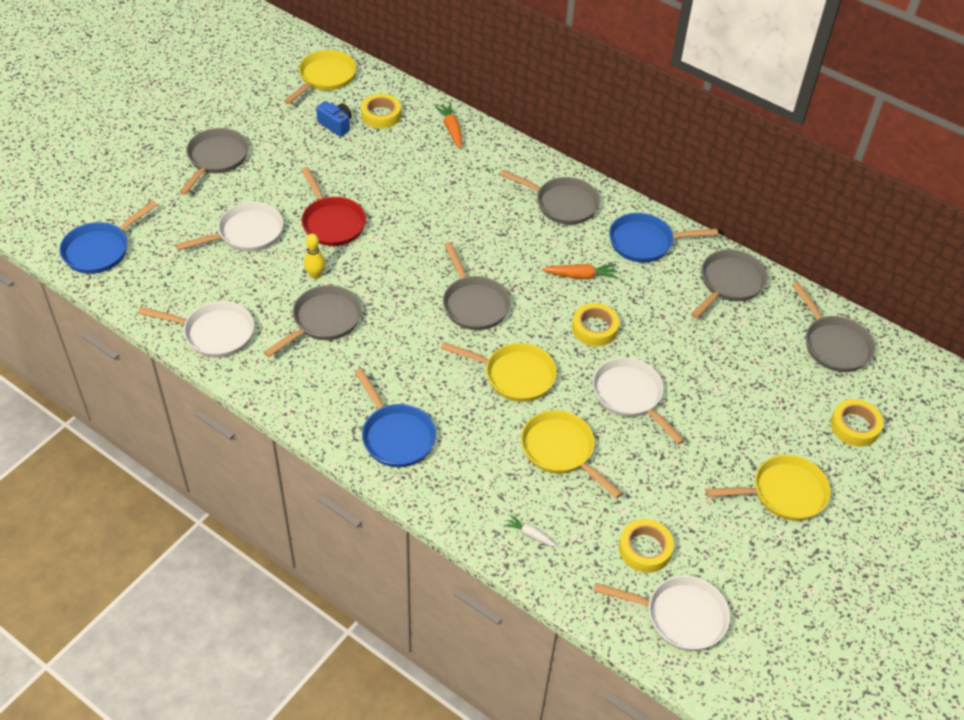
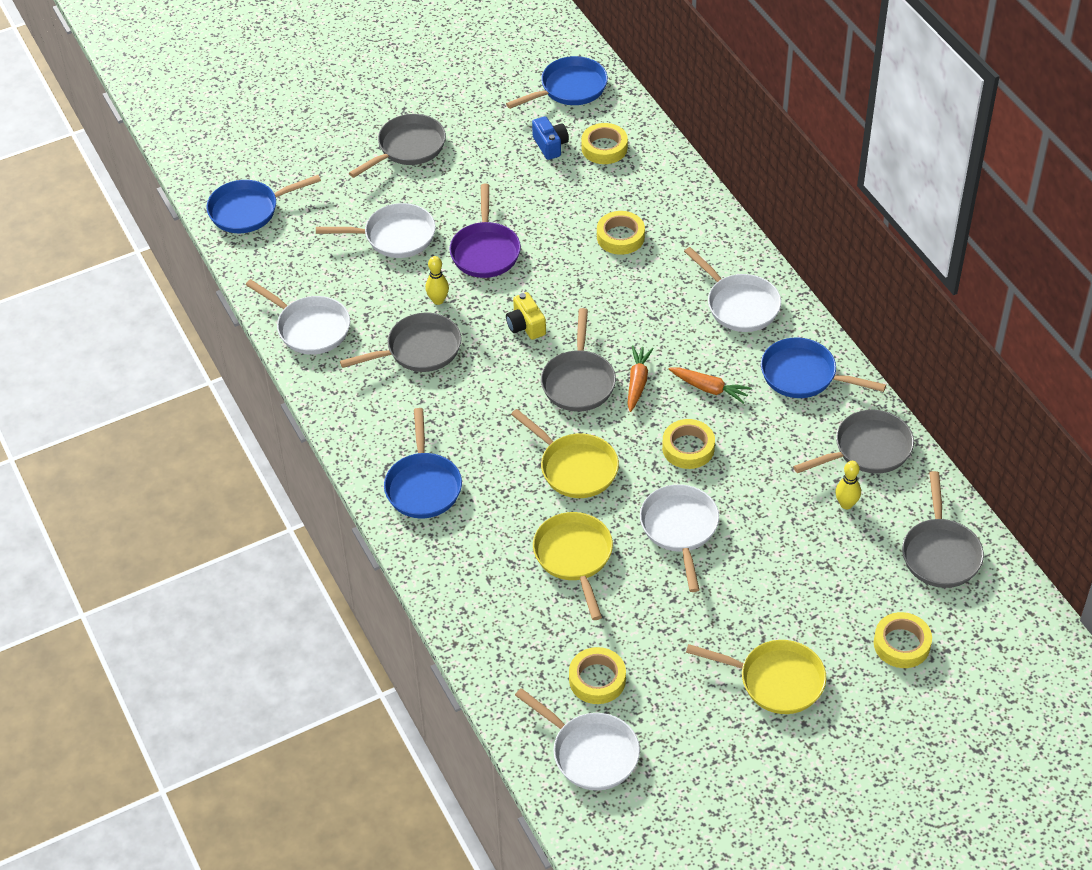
camera: 30 degrees right, 0 degrees up
yellow pan [284,50,356,104] -> blue pan [506,56,608,109]
red pan [301,167,366,246] -> purple pan [449,184,521,278]
orange carrot [435,103,462,149] -> orange carrot moved to [627,346,654,412]
grey pan [499,169,600,225] -> white pan [684,247,781,332]
white carrot [504,515,558,547] -> none
none -> yellow camera [506,292,546,340]
none -> yellow tape [597,211,645,255]
none -> yellow bowling pin [835,461,861,509]

